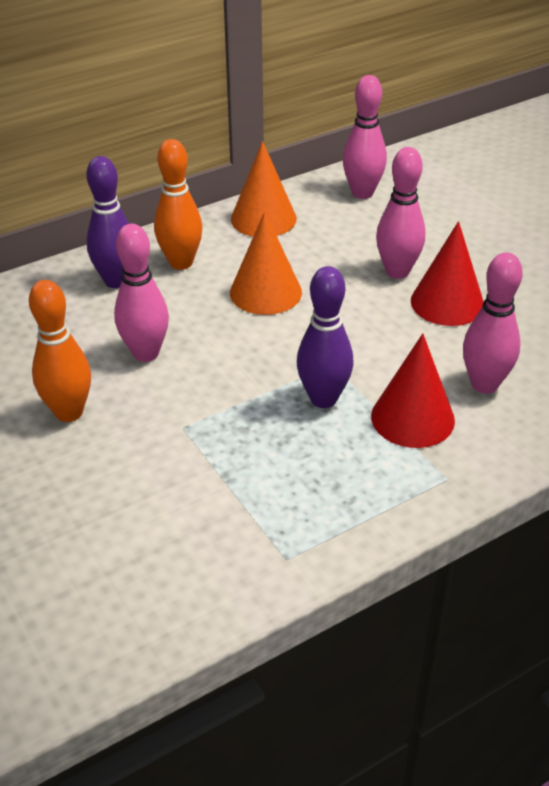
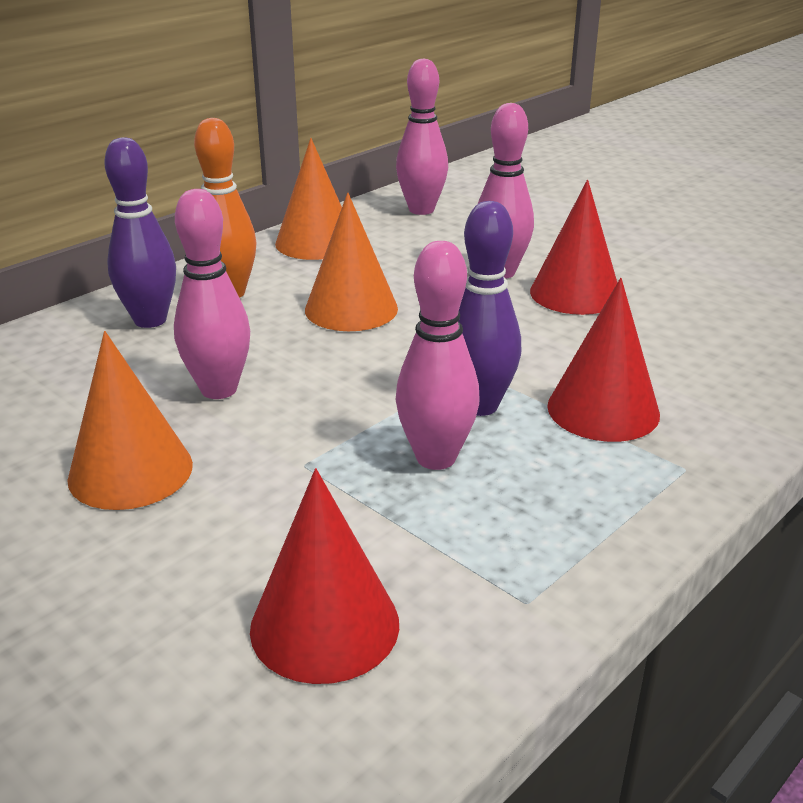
camera: 15 degrees left, 10 degrees down
orange bowling pin [29,280,91,422] -> orange cone [67,331,193,510]
pink bowling pin [463,252,523,394] -> pink bowling pin moved to [396,241,480,470]
none -> red cone [250,468,399,684]

